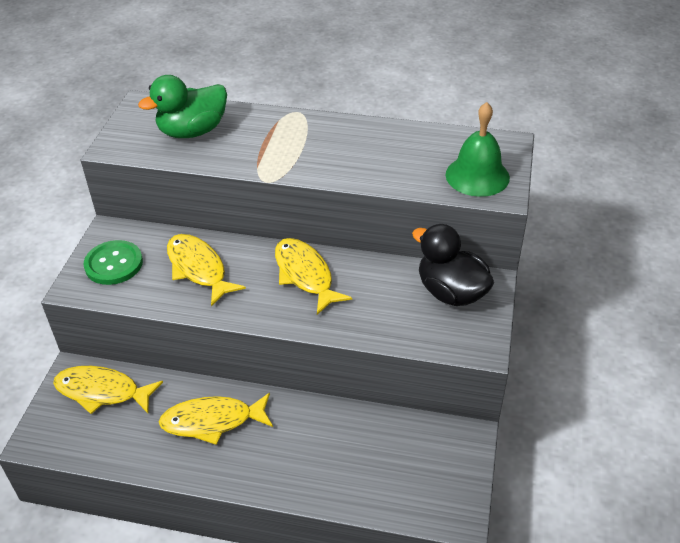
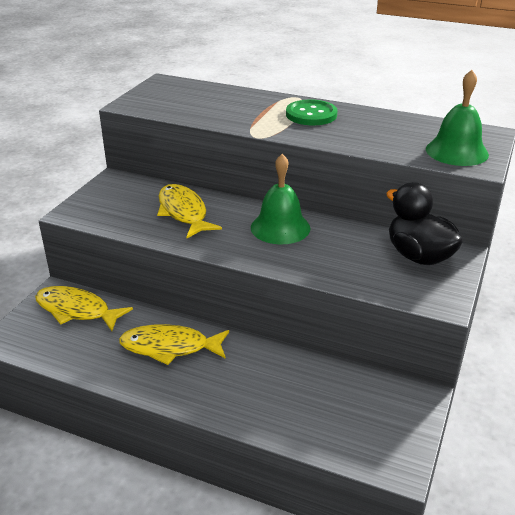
camera: 10 degrees right, 10 degrees down
green button [83,240,143,285] -> green button moved to [286,99,337,125]
green duck [138,75,227,138] -> none
yellow fish [275,238,352,315] -> green bell [251,154,311,245]

